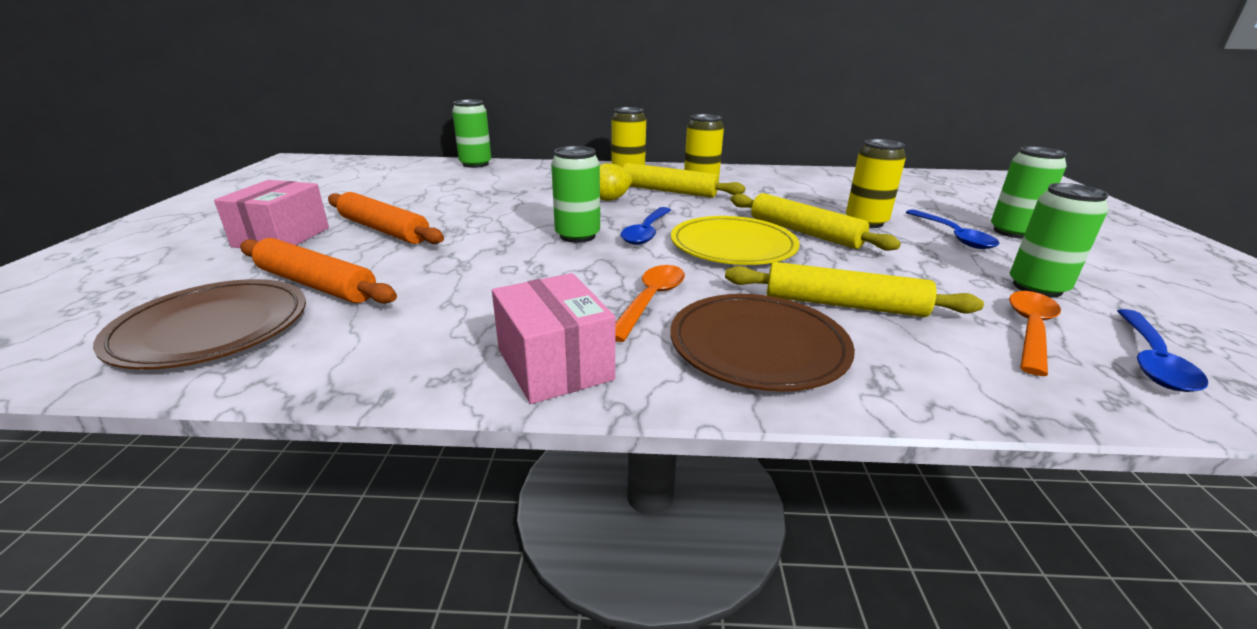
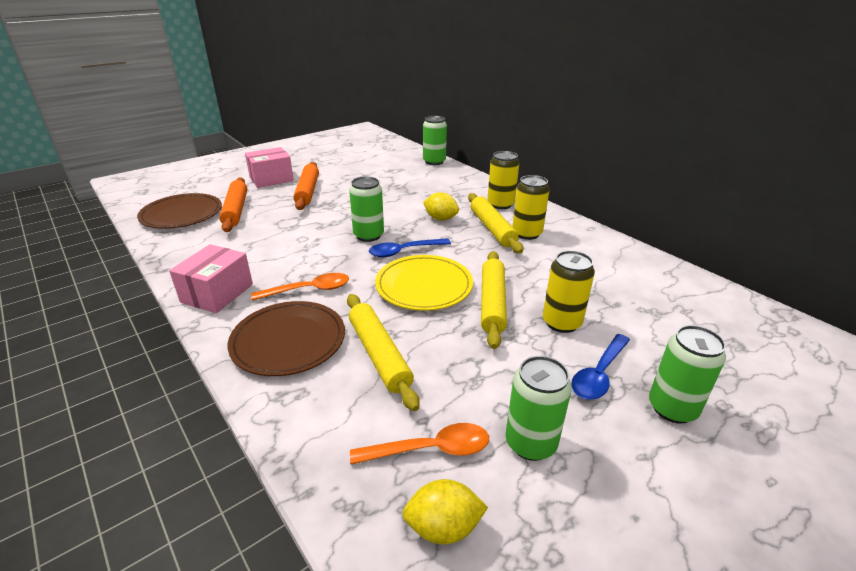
camera: 50 degrees right, 5 degrees up
blue spoon [1117,309,1208,392] -> yellow lemon [402,479,488,544]

